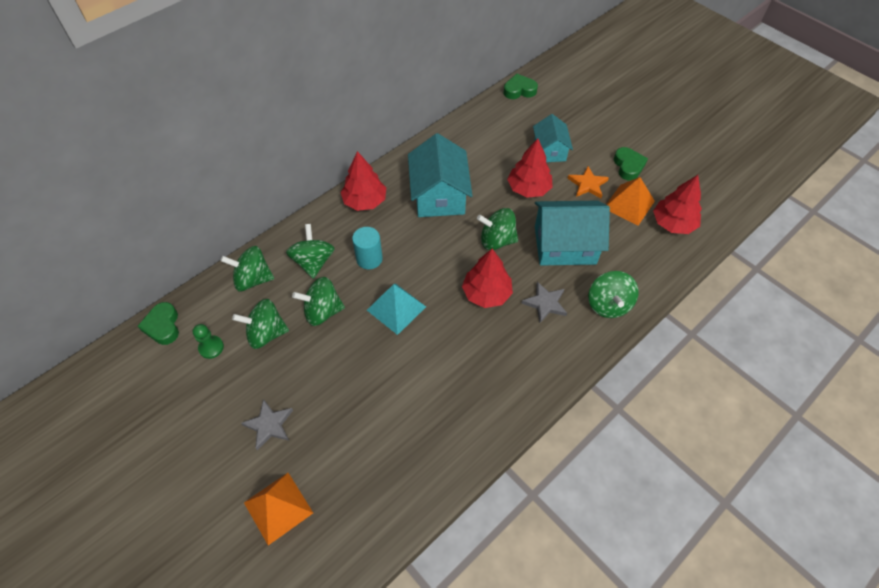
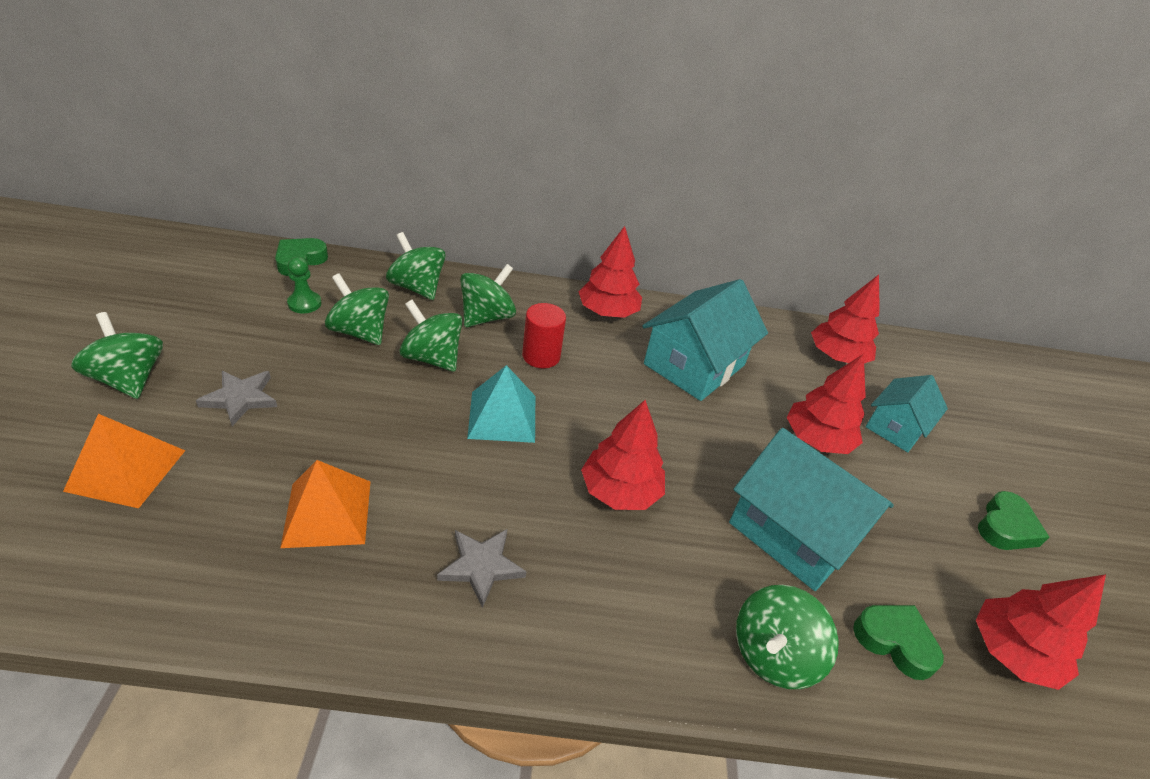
camera: 40 degrees right, 15 degrees down
turquoise cylinder [352,227,383,269] -> red cylinder [522,303,566,368]
green spinning top [477,208,518,250] -> green spinning top moved to [71,312,163,399]
green heart [504,74,538,99] -> green heart moved to [853,605,944,680]
grey star [522,282,567,323] -> grey star moved to [437,529,527,608]
orange star [567,166,609,198] -> none
orange pyramid [606,177,655,225] -> orange pyramid moved to [280,460,370,548]
none -> red tree [811,275,880,363]

